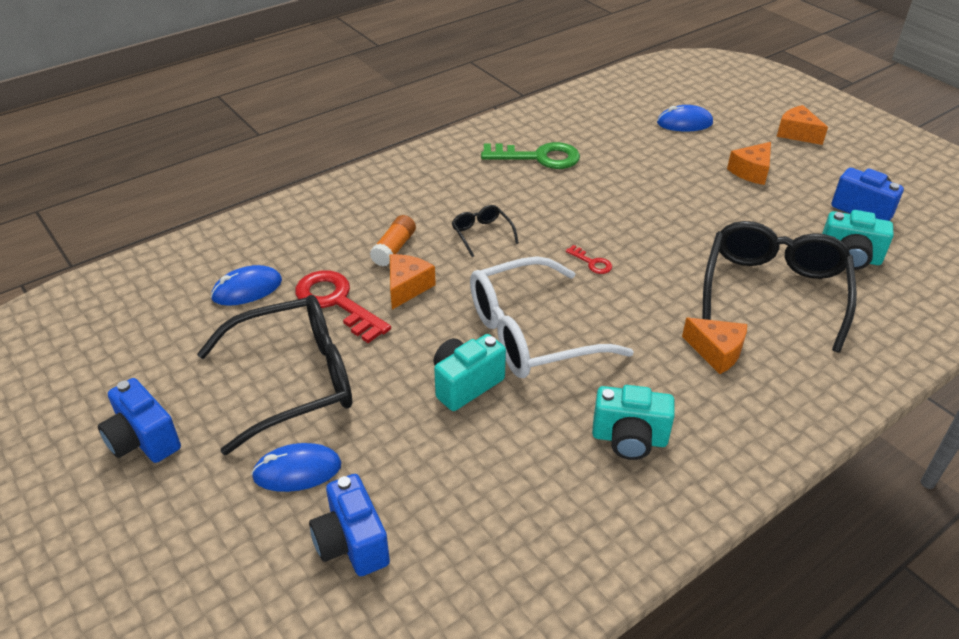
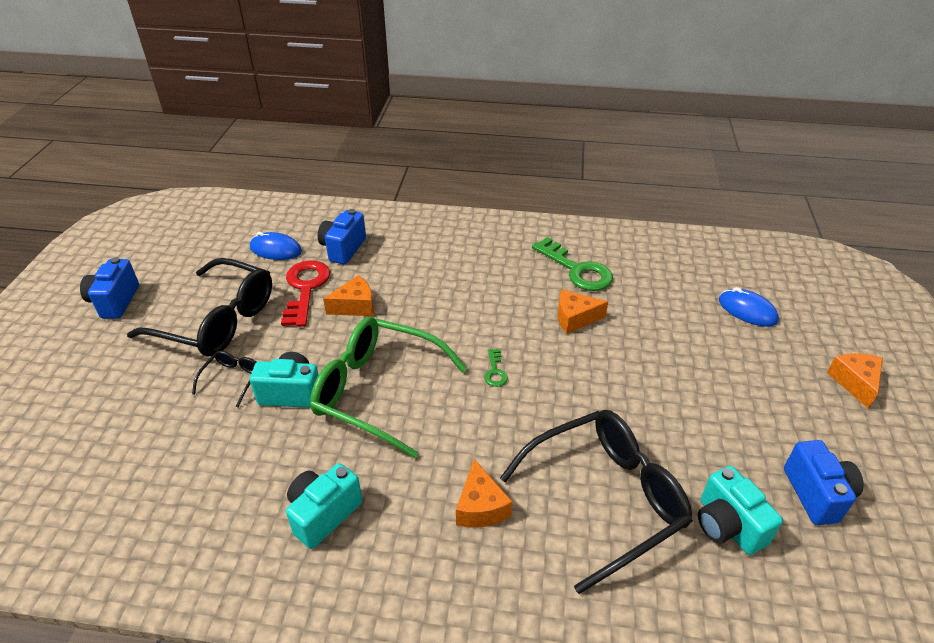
camera: 45 degrees right, 0 degrees up
blue mouse [251,443,342,492] -> none
blue camera [309,474,390,576] -> blue camera moved to [318,209,366,264]
orange glue stick [370,215,416,267] -> none
black glasses [452,205,519,257] -> black glasses moved to [192,351,256,407]
white glasses [470,256,634,378] -> green glasses [310,317,467,458]
red key [566,245,612,274] -> green key [484,349,508,387]
turquoise camera [592,385,675,460] -> turquoise camera turned 75 degrees clockwise [286,463,362,549]
orange cheese [727,142,771,185] -> orange cheese moved to [558,289,608,334]

